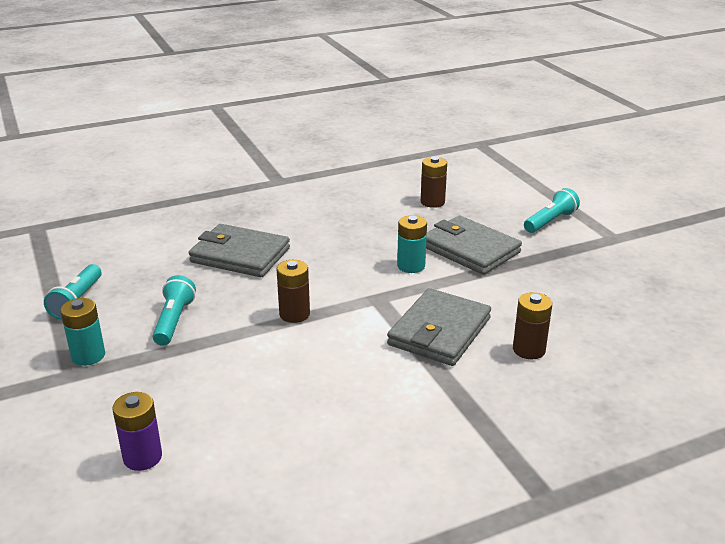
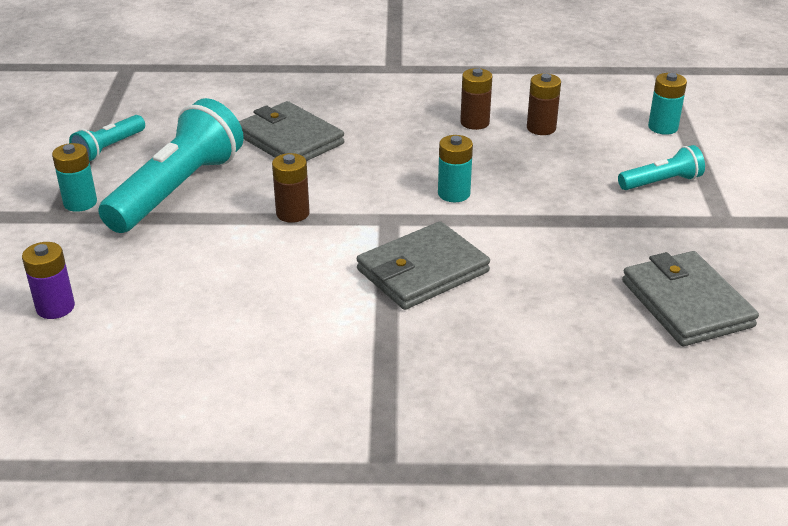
camera: 25 degrees right, 5 degrees up
turquoise flashlight [153,275,196,346] -> turquoise flashlight [98,98,244,233], size x1.99
grey wallet [426,215,522,275] -> grey wallet moved to [622,251,759,346]
brown battery [513,292,552,359] -> brown battery moved to [460,68,493,130]
none -> turquoise battery [648,73,687,135]

